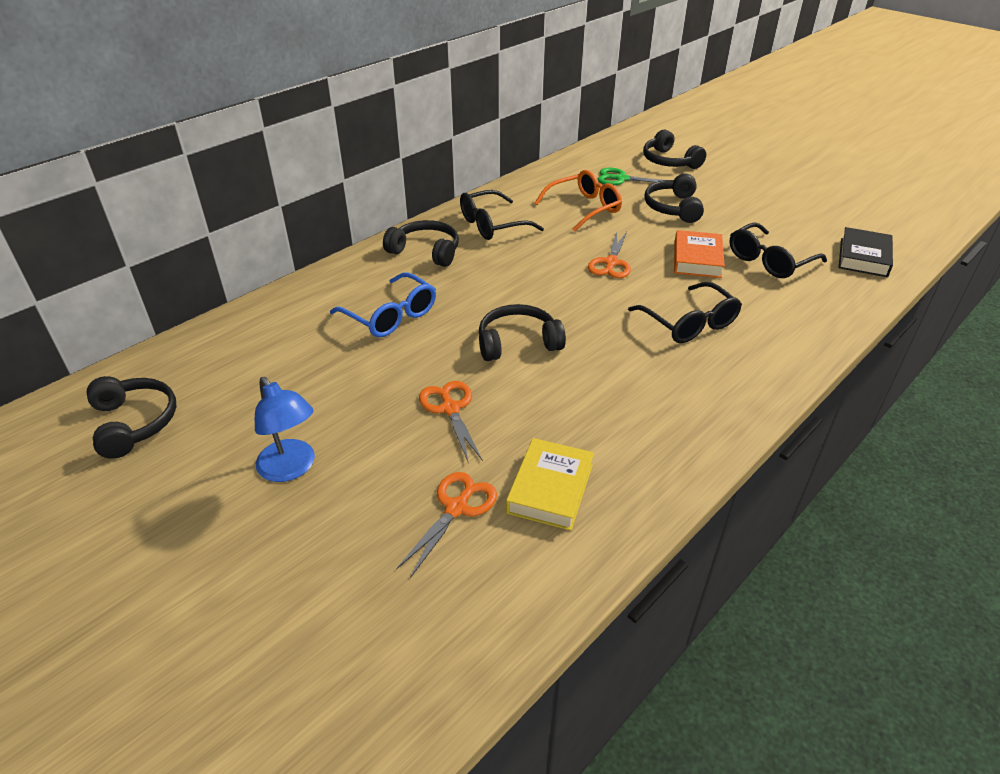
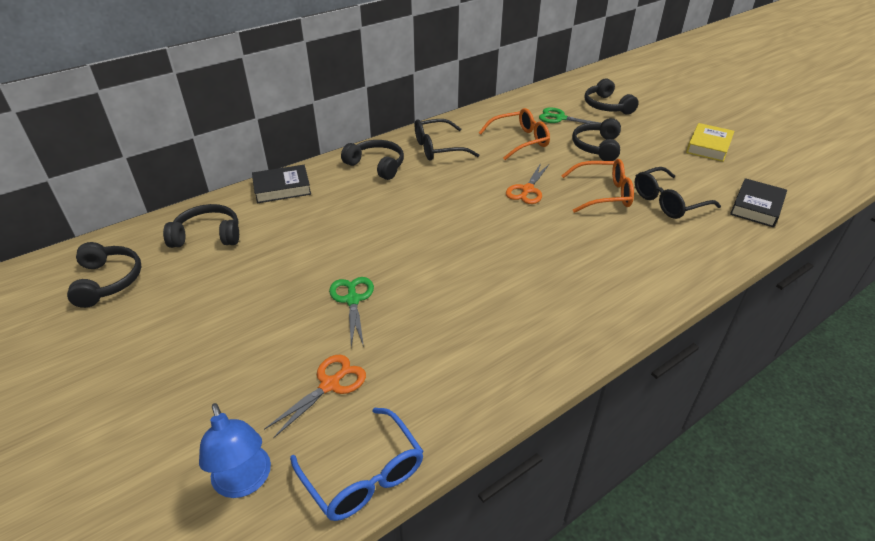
camera: 10 degrees right, 0 degrees up
blue lamp [255,377,315,482] -> blue lamp moved to [199,403,271,498]
blue glasses [330,272,436,337] -> blue glasses moved to [290,408,424,521]
orange scissors [419,381,483,464] -> green scissors [329,277,374,347]
black headphones [479,304,566,361] -> black headphones moved to [163,204,239,248]
yellow book [506,438,594,531] -> yellow book moved to [686,123,734,162]
black glasses [628,282,742,343] -> none
orange book [674,230,725,278] -> orange glasses [561,159,634,213]
none -> black book [252,165,311,203]

